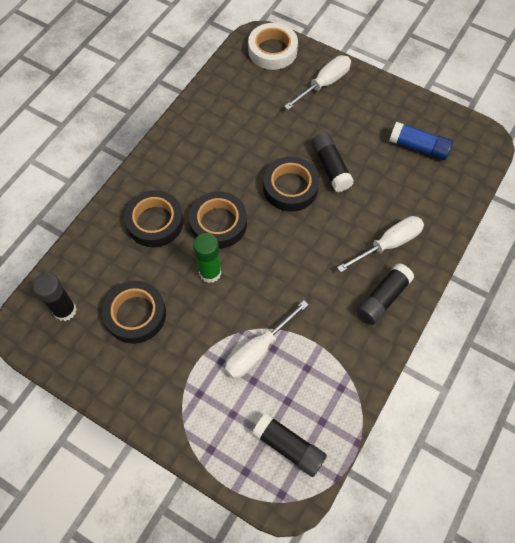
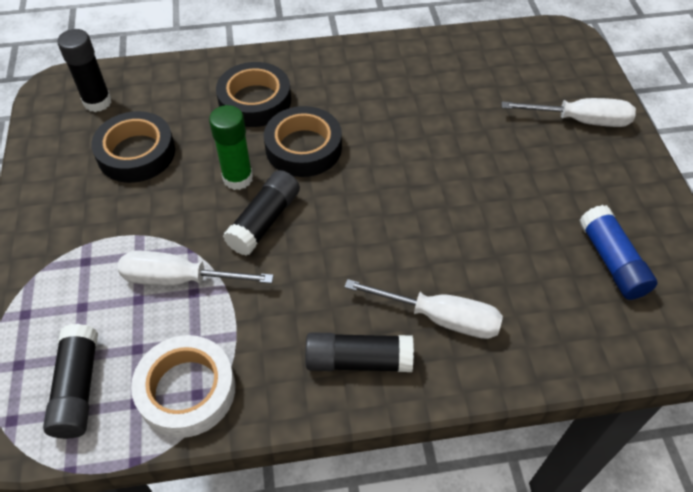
camera: 50 degrees right, 10 degrees down
white tape [248,23,298,70] -> white tape moved to [131,335,236,438]
black tape [263,157,319,211] -> none
black glue stick [311,133,354,192] -> black glue stick moved to [223,170,300,256]

